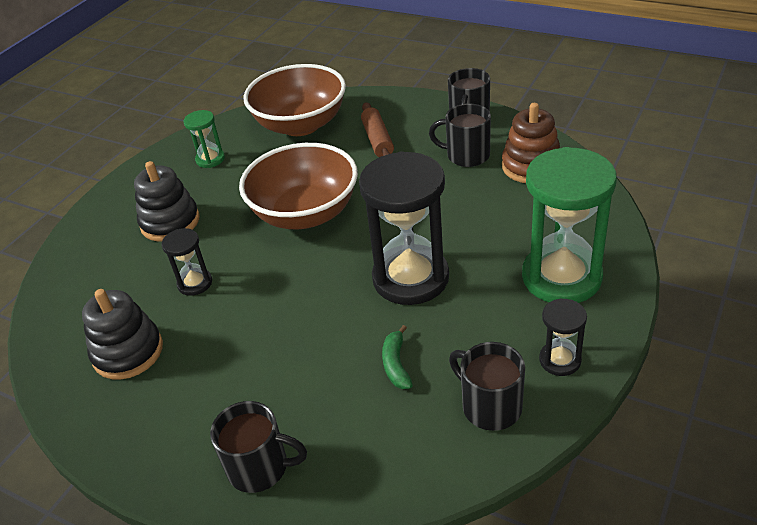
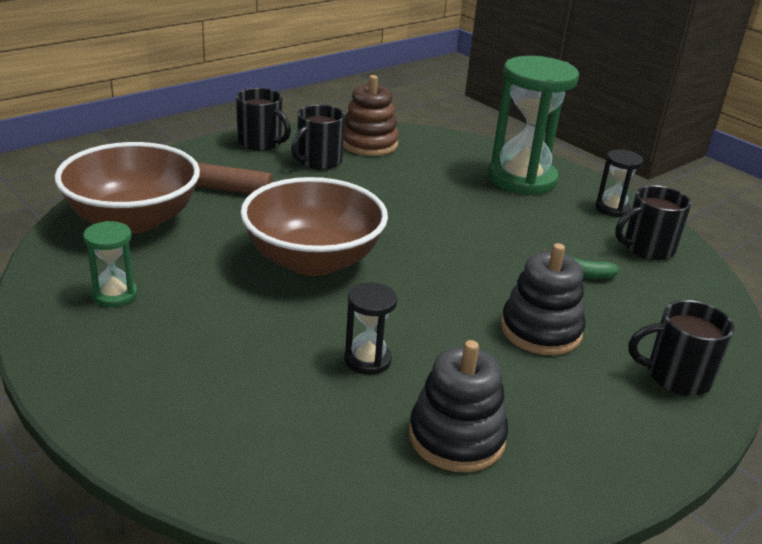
camera: 75 degrees left, 10 degrees down
black stacking toy [134,161,199,242] -> black stacking toy moved to [501,243,586,355]
black mug [210,401,307,493] -> black mug turned 120 degrees counterclockwise [629,300,734,396]
black hourglass [359,151,449,305] -> none

